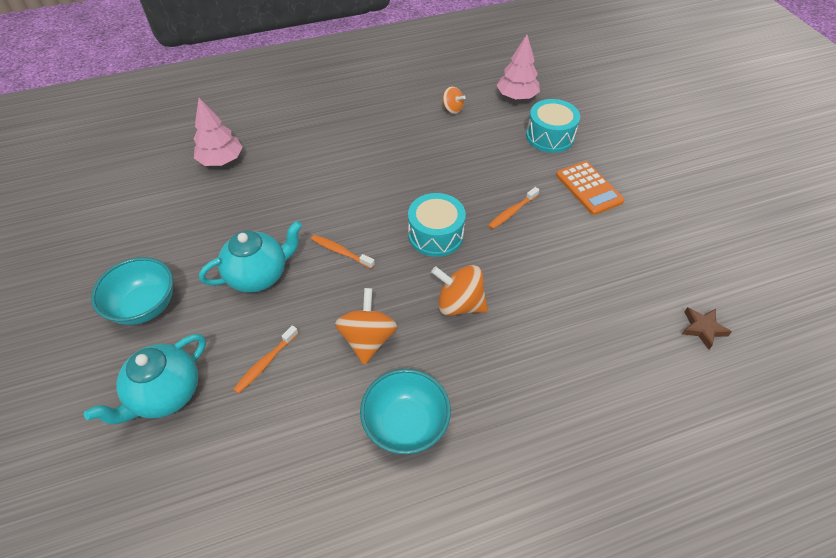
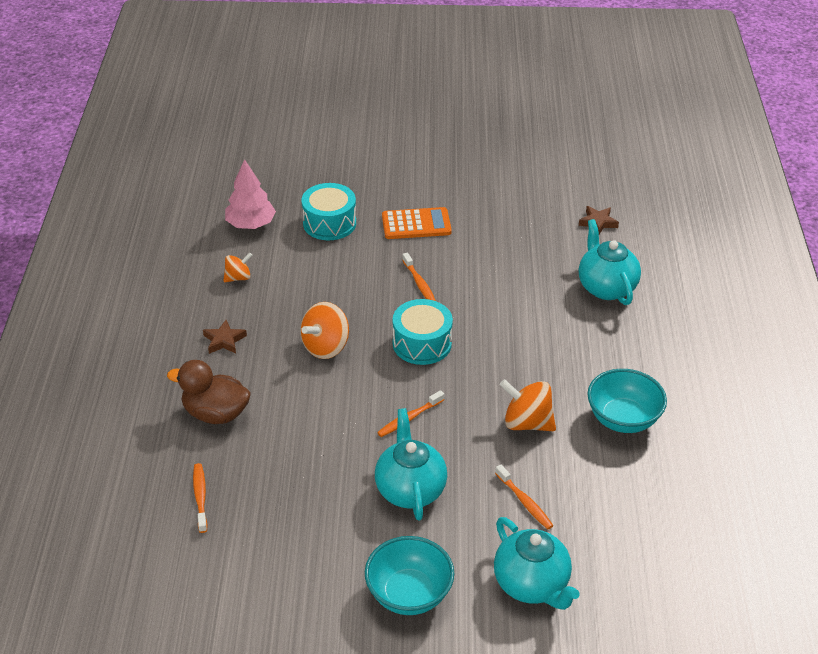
camera: 70 degrees left, 10 degrees down
pink tree [194,98,242,166] -> orange toothbrush [193,463,208,533]
orange spinning top [431,265,488,316] -> orange spinning top moved to [300,302,349,359]
none -> brown duck [167,360,251,424]
none -> brown star [203,320,247,354]
none -> turquoise teapot [579,219,641,305]

